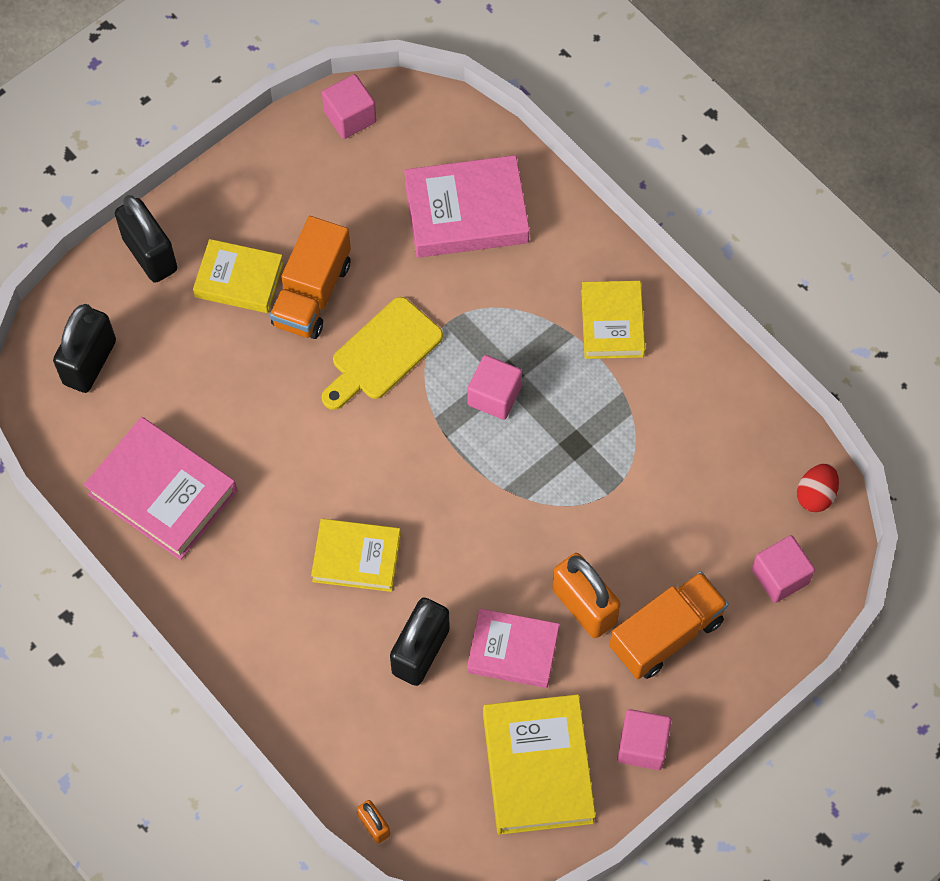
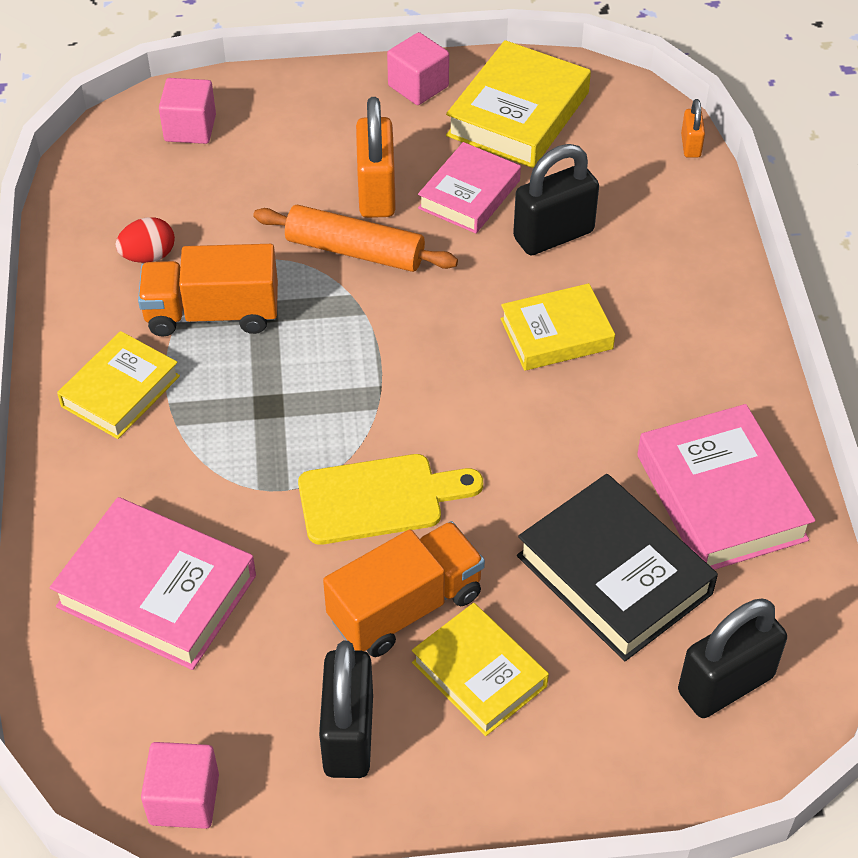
camera: 145 degrees left, 15 degrees down
black padlock [115,195,177,283] -> black padlock moved to [319,641,373,778]
yellow book [311,519,401,592] -> yellow book turned 60 degrees counterclockwise [500,283,615,371]
pink book [467,609,560,688] -> pink book turned 75 degrees clockwise [418,142,521,233]
pink cube [468,355,522,420] -> none
orange truck [609,571,729,679] -> orange truck moved to [138,244,278,337]
red egg [797,464,839,512] -> red egg moved to [115,217,175,263]
none -> orange rolling pin [253,204,458,272]
none -> black book [517,474,718,661]

